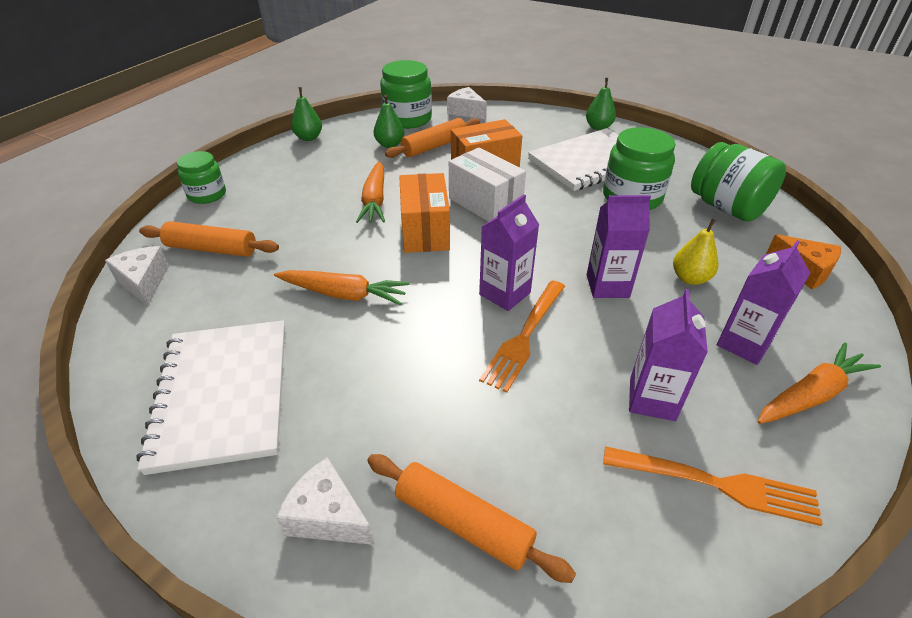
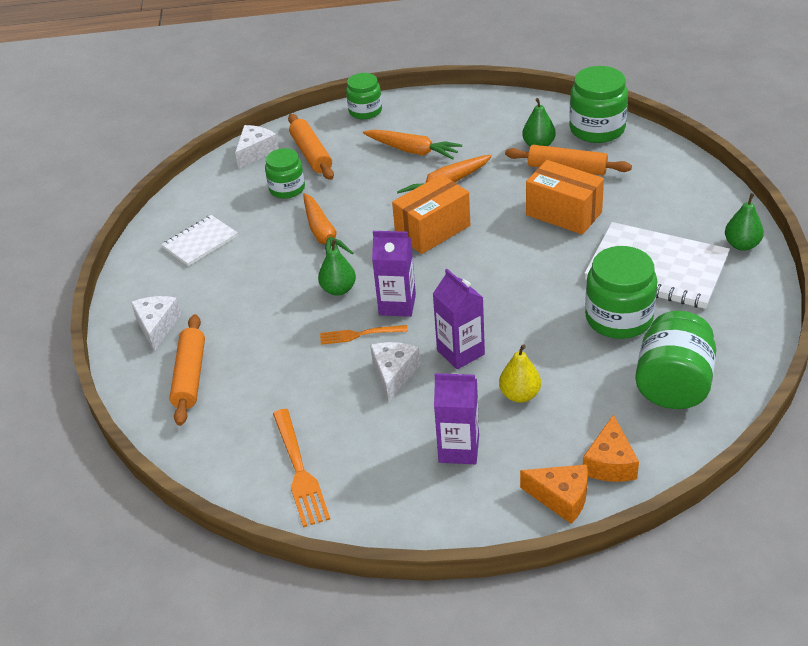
camera: 60 degrees right, 0 degrees up
white notebook [137,320,285,475] -> white notebook [161,215,238,266], size x0.55
green pear [291,87,322,141] -> green pear moved to [318,239,356,296]
white cheese [447,87,487,119] -> white cheese moved to [370,342,420,402]
white box [449,147,526,222] -> none
orange fork [479,281,565,393] -> orange fork [320,325,408,345], size x0.64
purple carton [629,289,708,421] -> none
orange carrot [758,343,881,424] -> orange carrot moved to [363,130,462,160]
none -> green jar [265,148,305,199]
none -> orange cheese [520,464,588,524]

